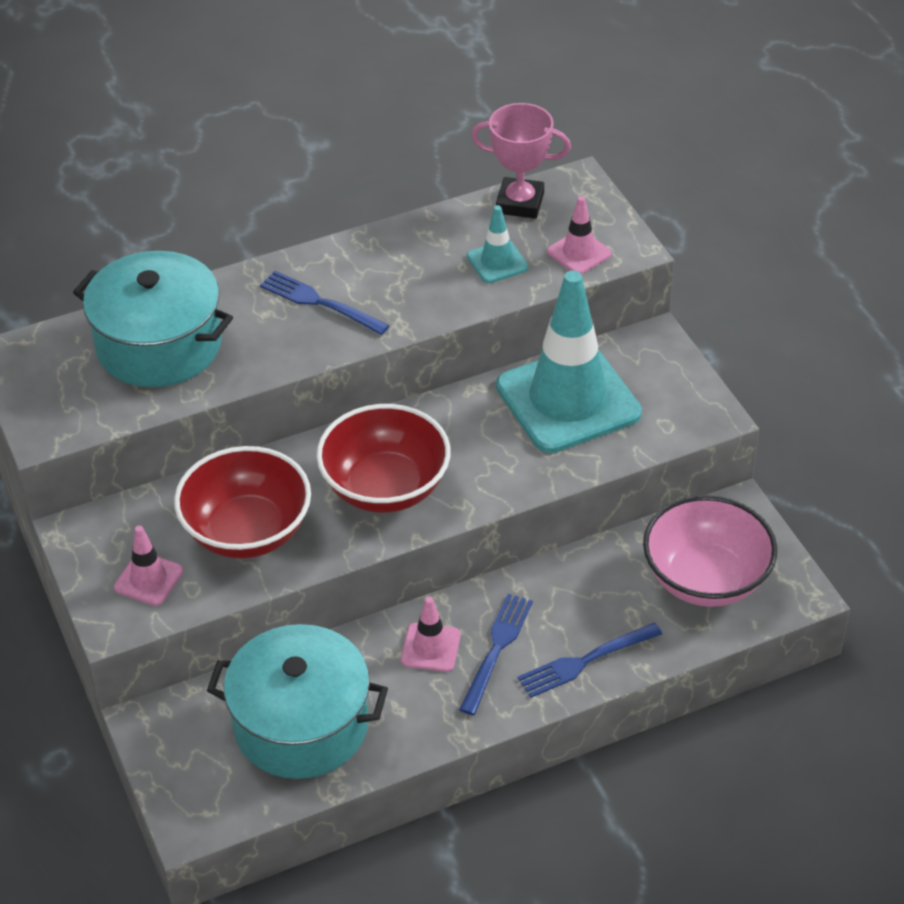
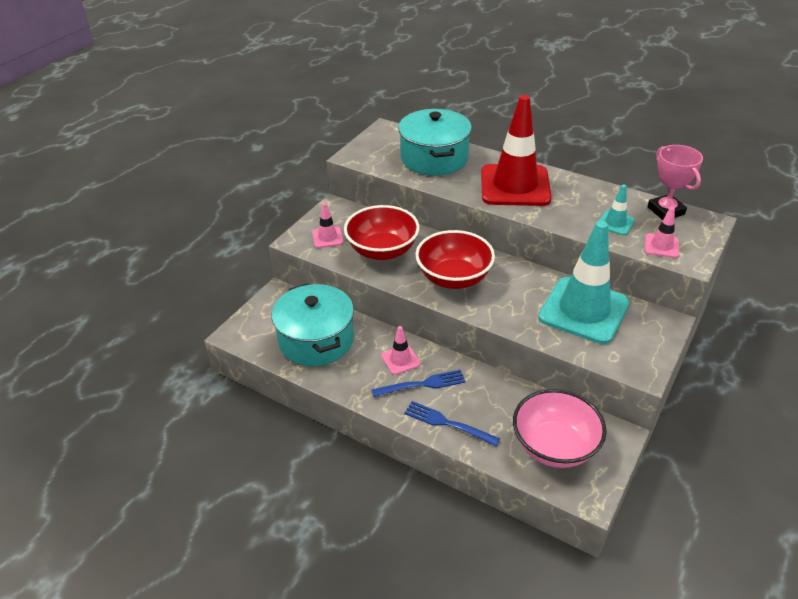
camera: 55 degrees right, 5 degrees down
blue fork [260,271,390,335] -> red traffic cone [481,95,552,206]

